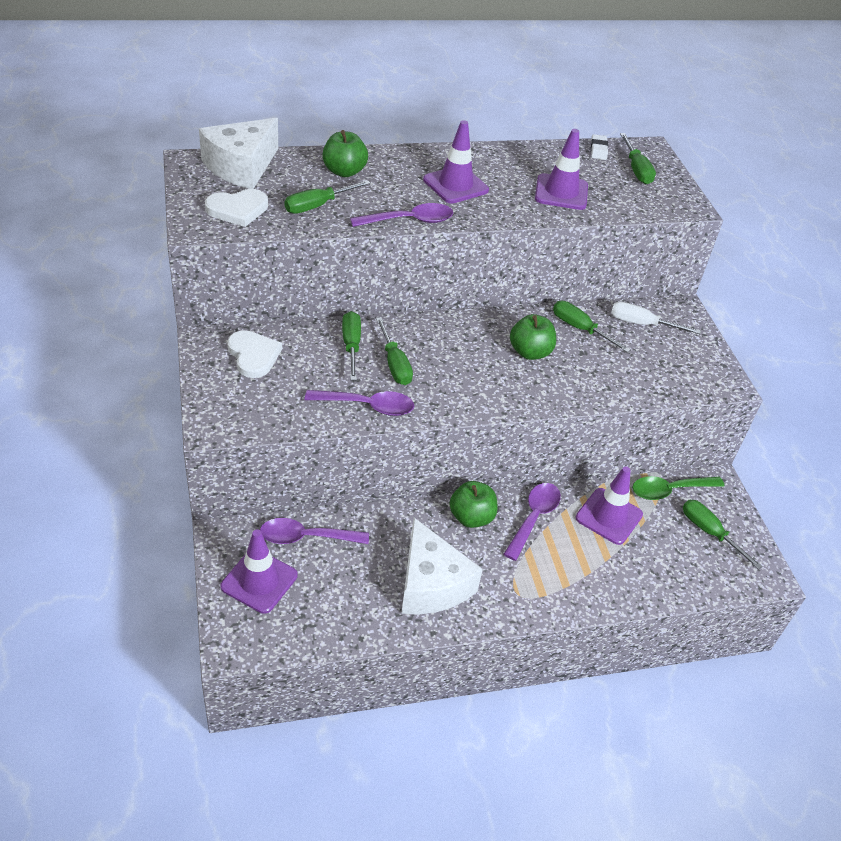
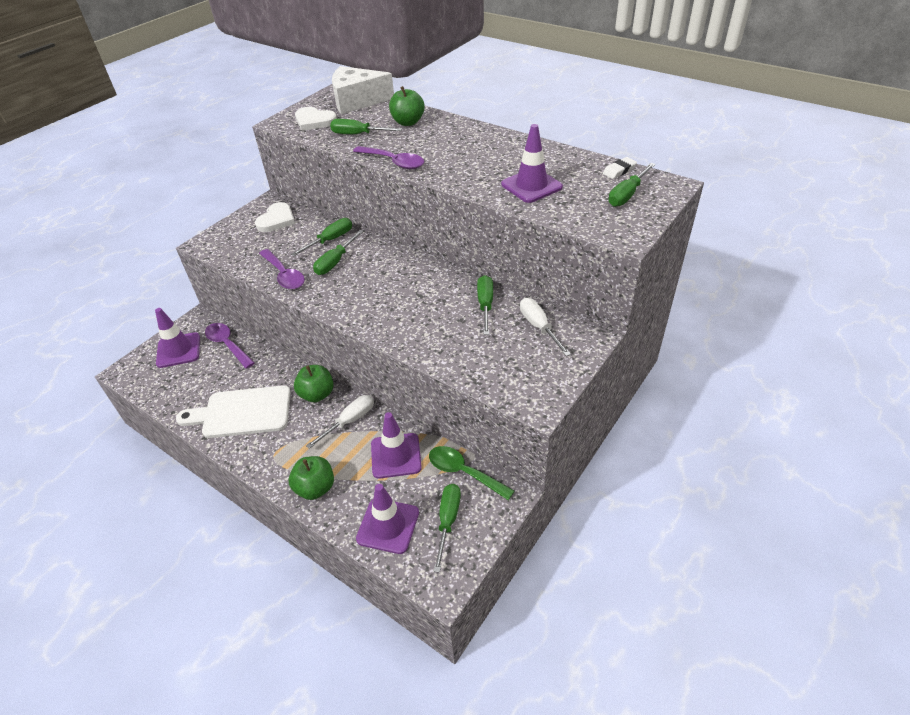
camera: 55 degrees right, 0 degrees up
white cheese [401,518,483,615] -> white cutting board [176,385,291,438]
purple traffic cone [423,120,489,204] -> purple traffic cone moved to [356,484,419,554]
purple spoon [503,483,561,561] -> white screwdriver [306,395,374,449]
green apple [510,314,556,360] -> green apple moved to [289,456,334,500]

